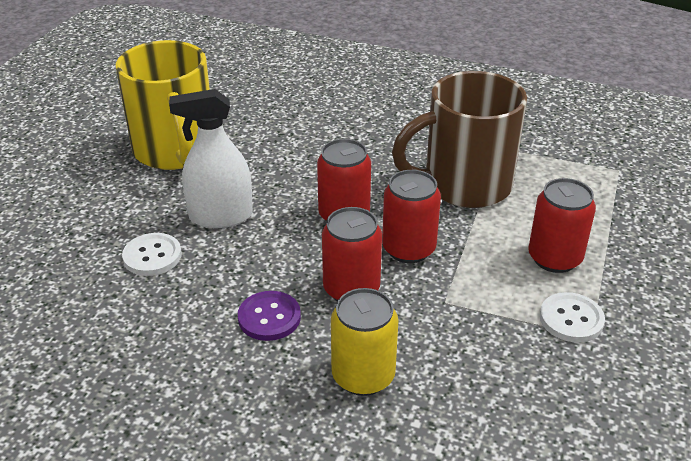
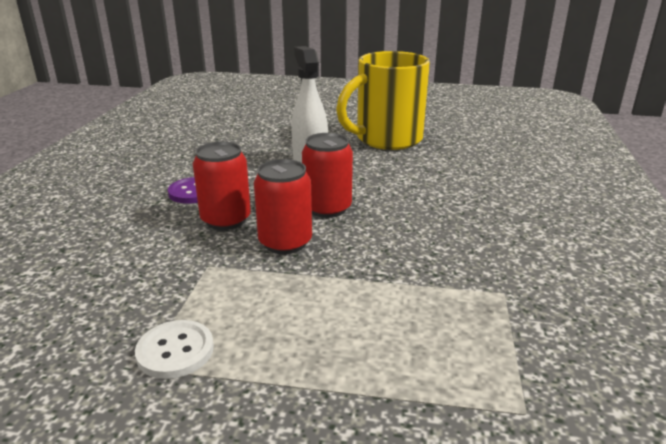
camera: 80 degrees right, 10 degrees down
white button [122,233,182,276] -> none
yellow can [331,288,398,396] -> none
brown mug [392,71,527,208] -> none
red can [528,178,596,273] -> none

